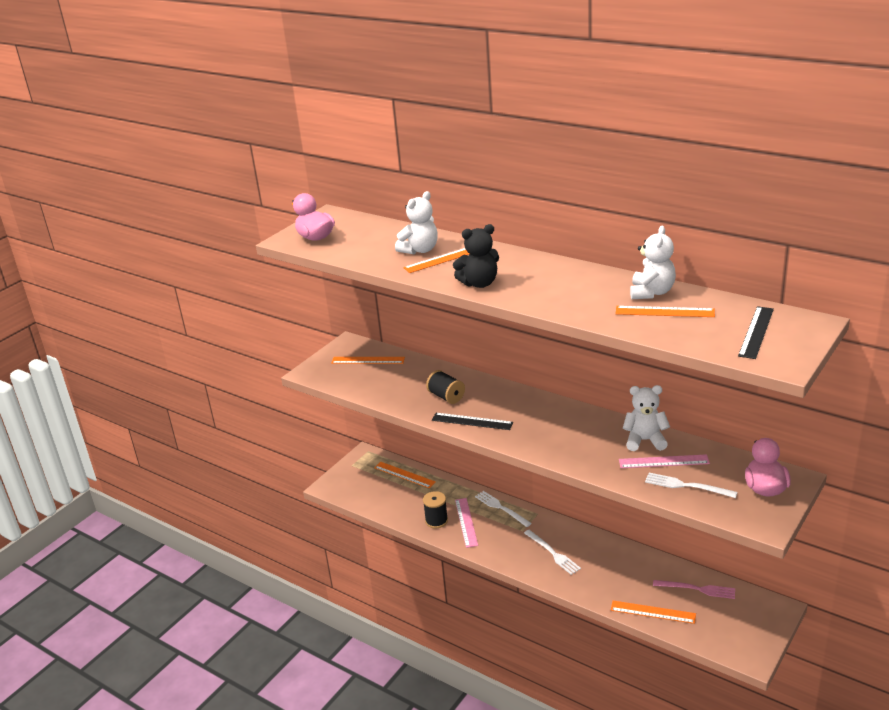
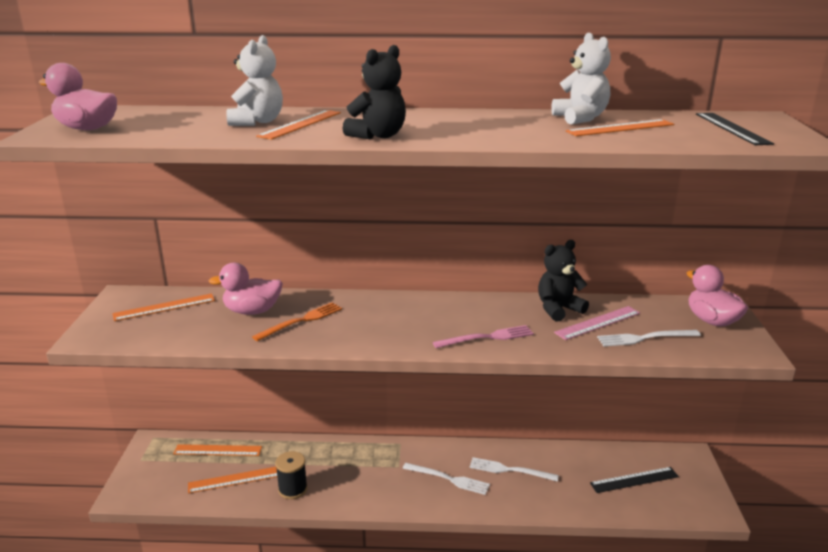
camera: 35 degrees left, 5 degrees down
black spool [426,370,465,404] -> orange fork [252,302,342,341]
black ruler [432,413,513,430] -> black ruler moved to [590,467,679,493]
pink ruler [455,498,478,548] -> none
white fork [475,491,532,527] -> white fork moved to [470,457,559,482]
orange ruler [611,601,696,624] -> orange ruler moved to [188,467,277,493]
white teddy bear [623,385,670,451] -> black teddy bear [538,240,589,322]
pink fork [653,580,735,599] -> pink fork moved to [433,325,534,348]
none -> pink duck [209,263,283,315]

